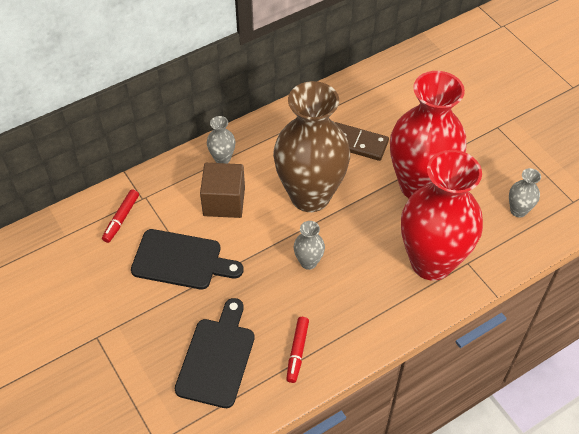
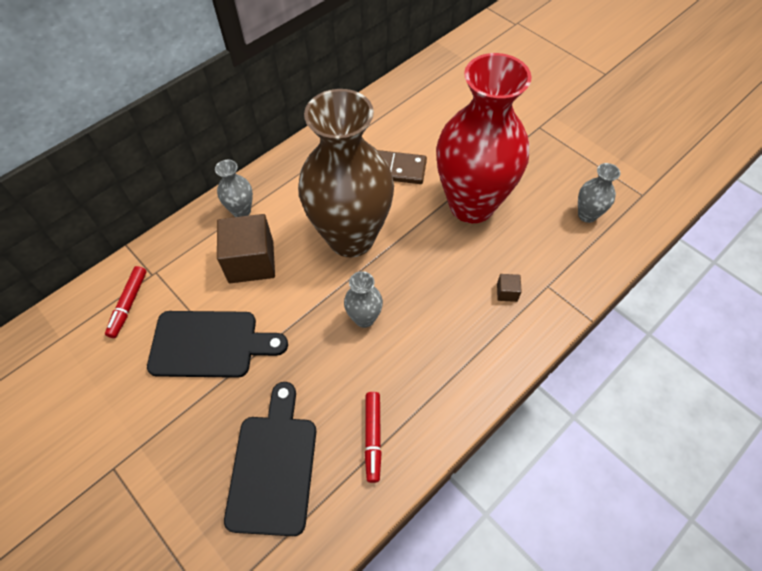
camera: 10 degrees left, 5 degrees up
red vase [401,150,483,281] -> brown cube [497,274,522,302]

